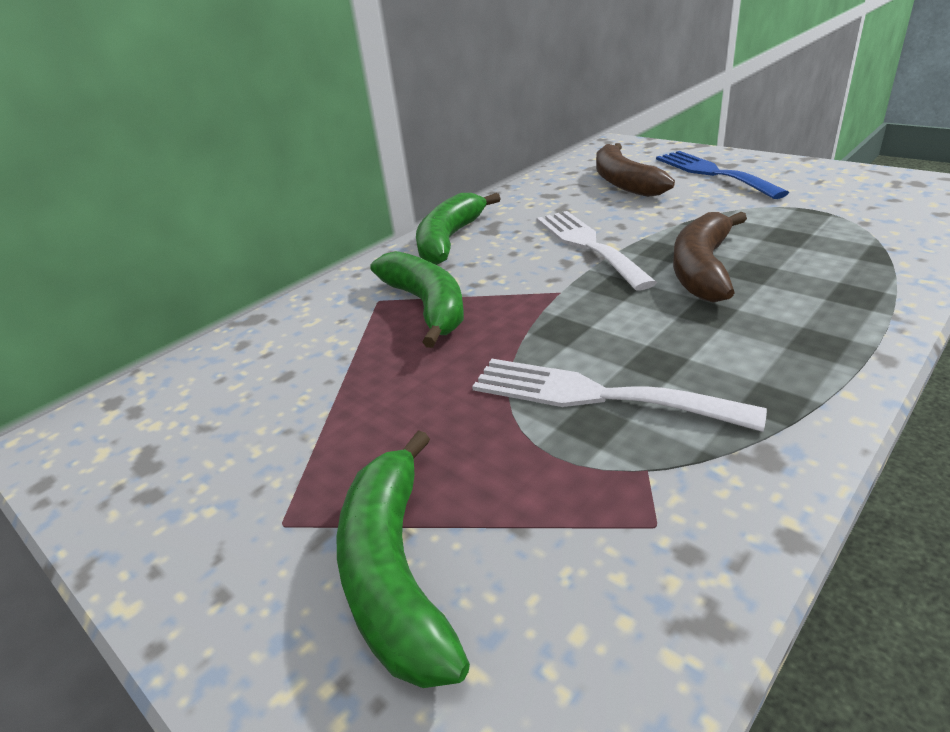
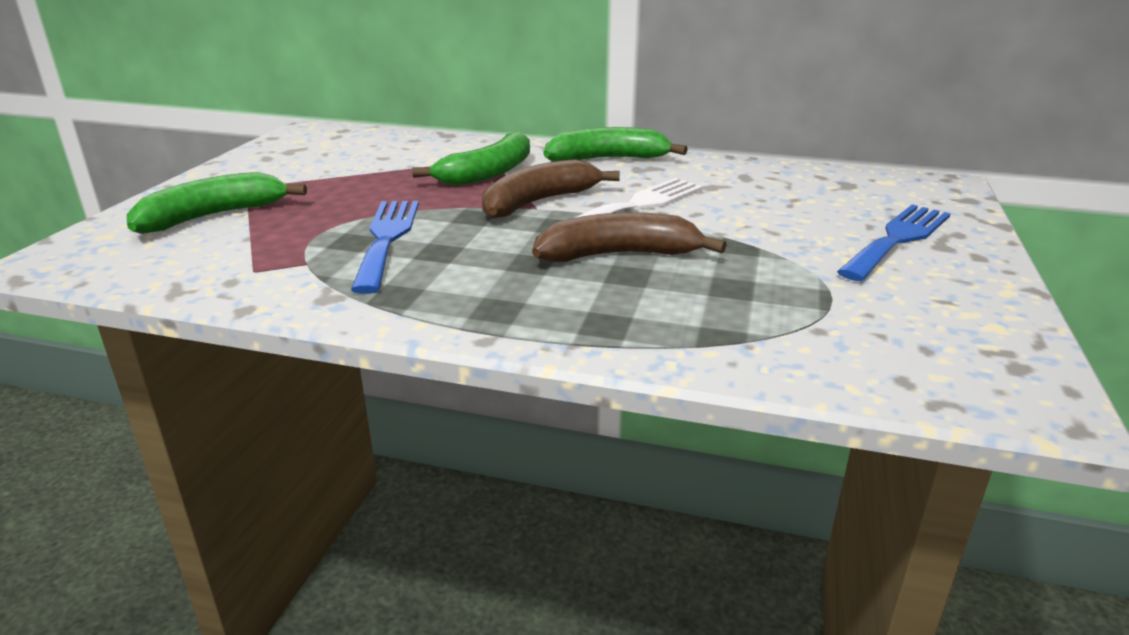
camera: 60 degrees right, 5 degrees down
white fork [472,359,767,432] -> blue fork [351,201,419,294]
brown banana [596,143,675,197] -> brown banana moved to [482,159,620,219]

